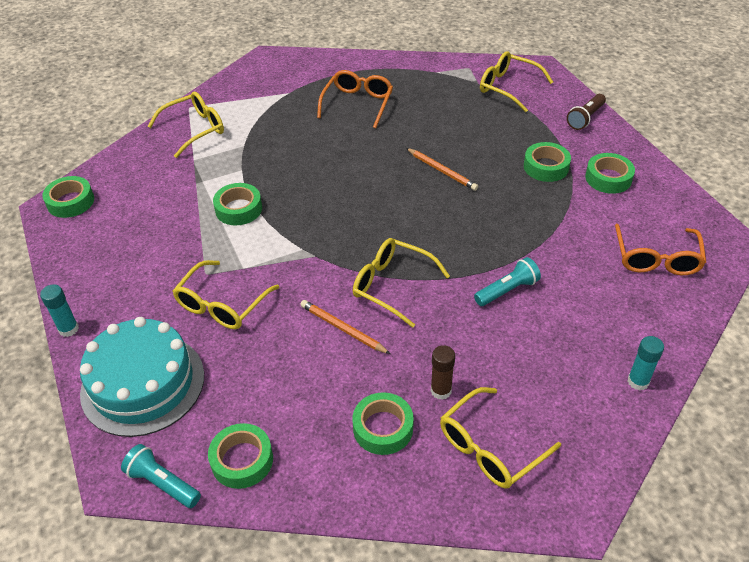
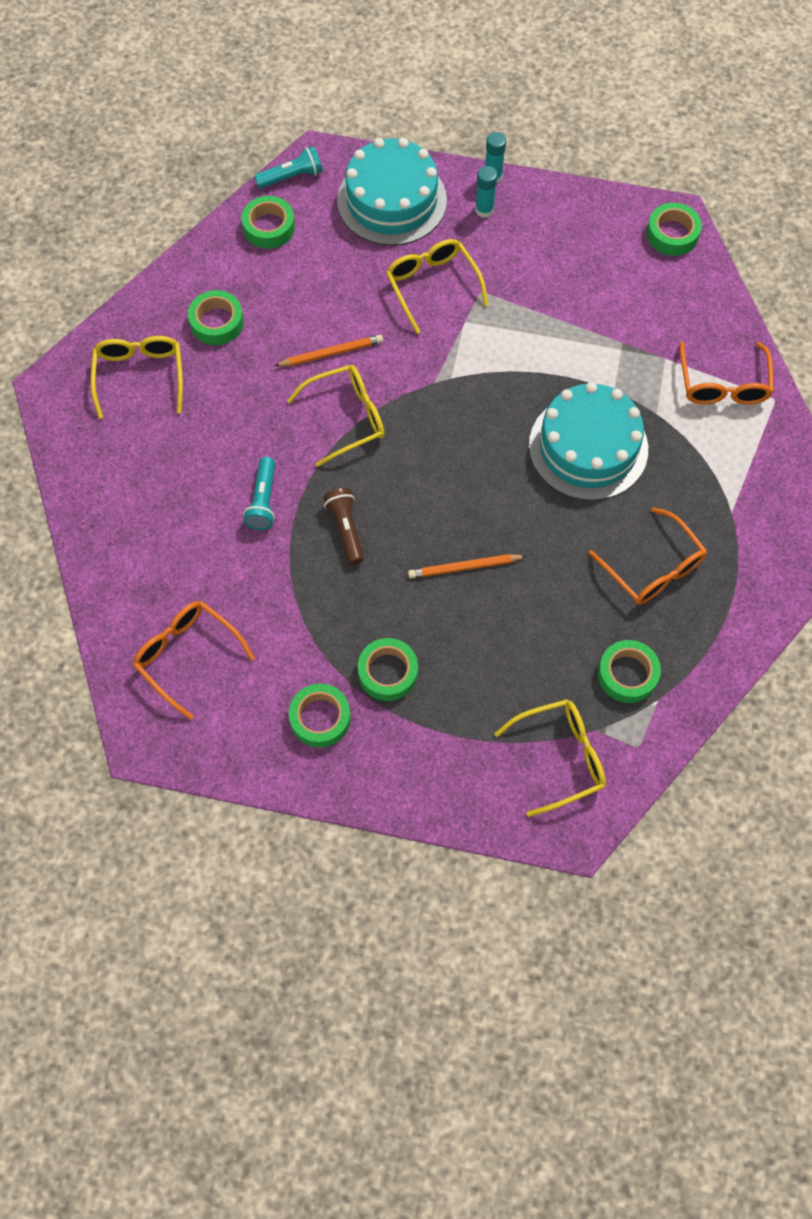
camera: 125 degrees right, 20 degrees up
yellow glasses [147,92,224,158] -> orange glasses [680,342,774,405]
green tape [213,183,262,225] -> green tape moved to [598,640,661,703]
brown glue stick [431,345,455,400] -> none
brown flashlight [567,94,606,130] -> brown flashlight moved to [323,488,364,565]
turquoise glue stick [628,336,664,391] -> turquoise glue stick moved to [475,166,497,218]
none -> turquoise cake [529,382,648,501]

